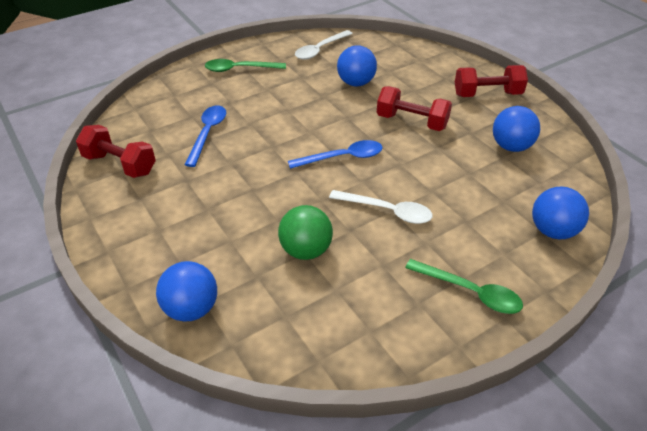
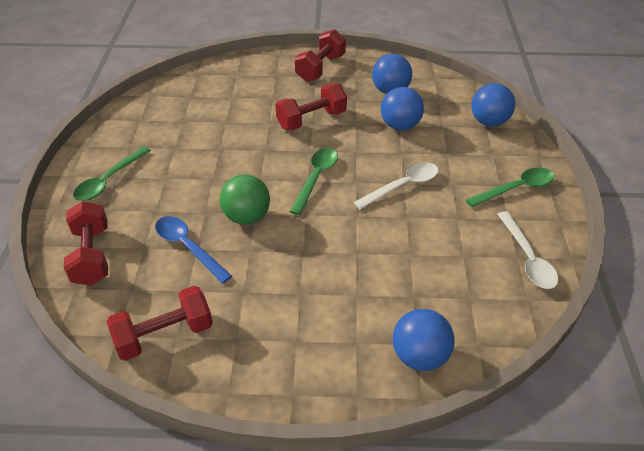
camera: 55 degrees left, 0 degrees up
green ball [278,205,333,260] -> green ball moved to [220,174,270,224]
blue spoon [288,140,383,169] -> green spoon [289,148,338,215]
white spoon [295,30,353,60] -> white spoon moved to [497,211,559,289]
blue ball [337,45,377,86] -> blue ball moved to [381,87,424,130]
none -> red dumbbell [64,201,108,286]

